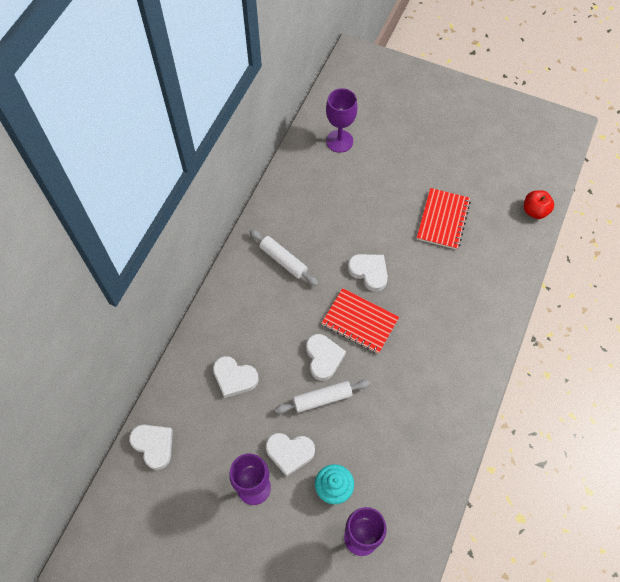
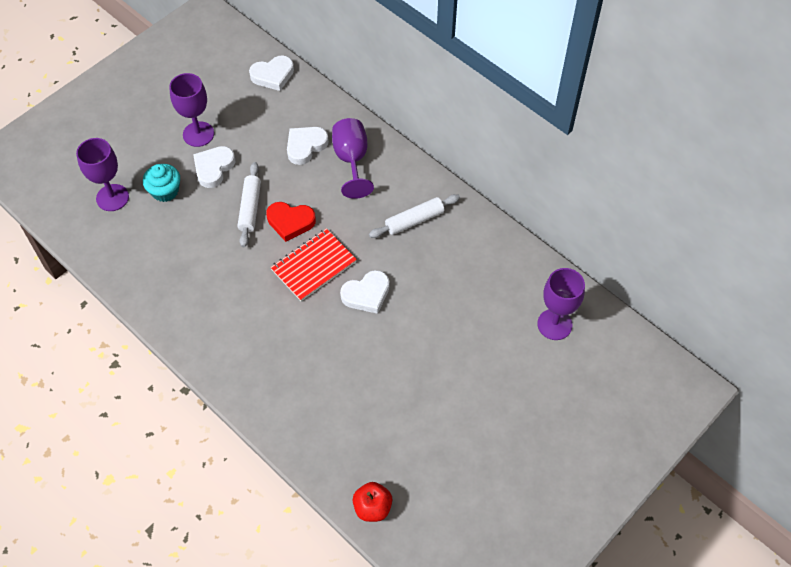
camera: 110 degrees right, 5 degrees down
white heart [306,334,346,381] -> red heart [266,202,316,242]
red notebook [417,188,471,250] -> none
none -> purple goblet [332,118,374,199]

